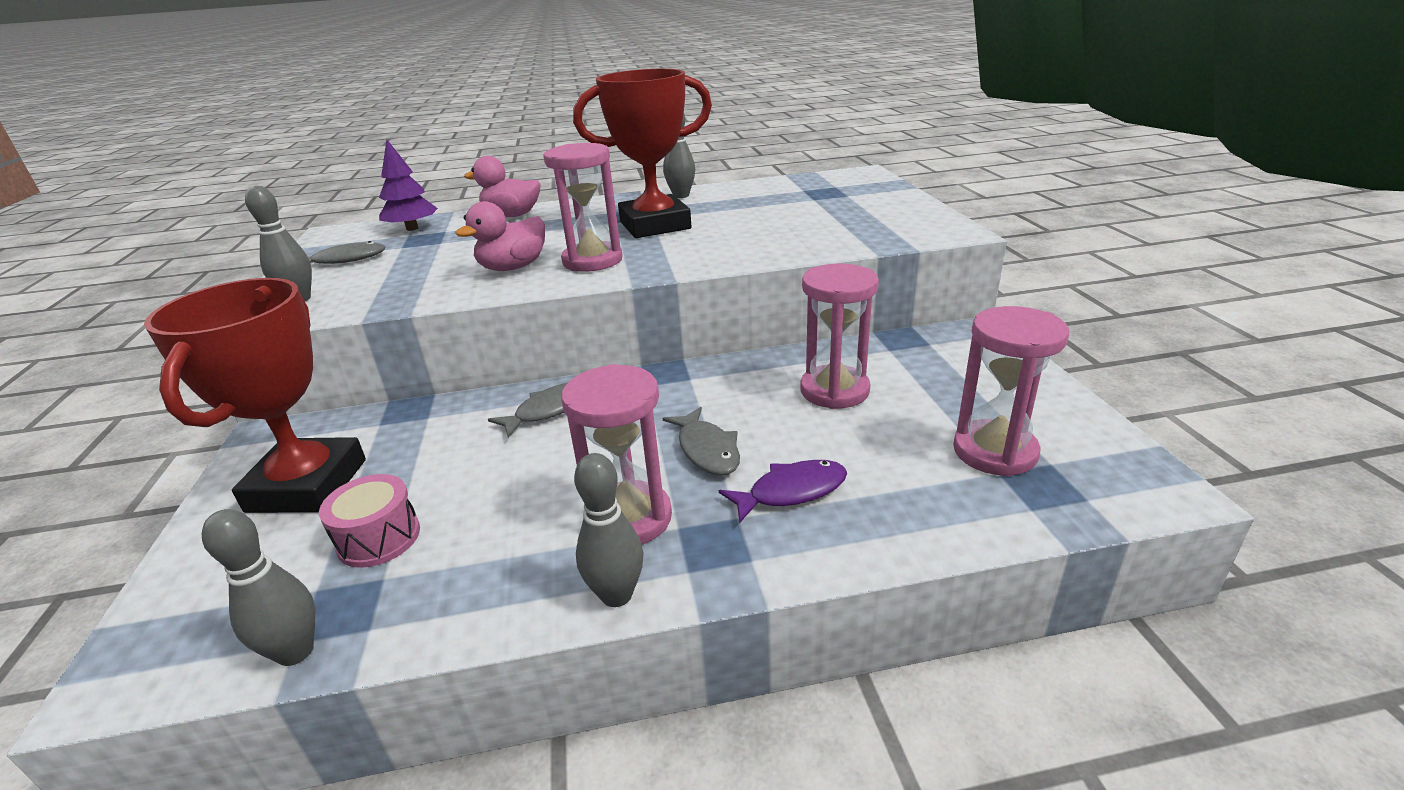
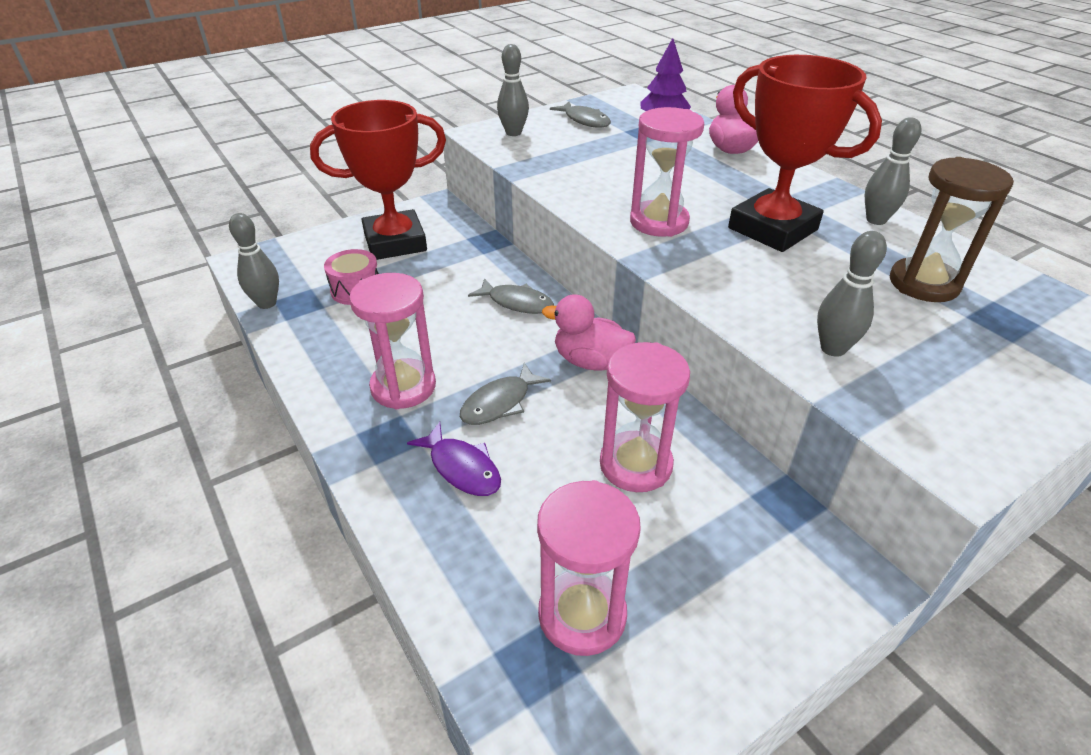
camera: 65 degrees right, 10 degrees up
pink duck [455,201,545,271] -> pink duck moved to [542,294,636,371]
grey bowling pin [574,453,644,607] -> grey bowling pin moved to [817,231,887,357]
none -> brown hourglass [890,157,1014,302]

